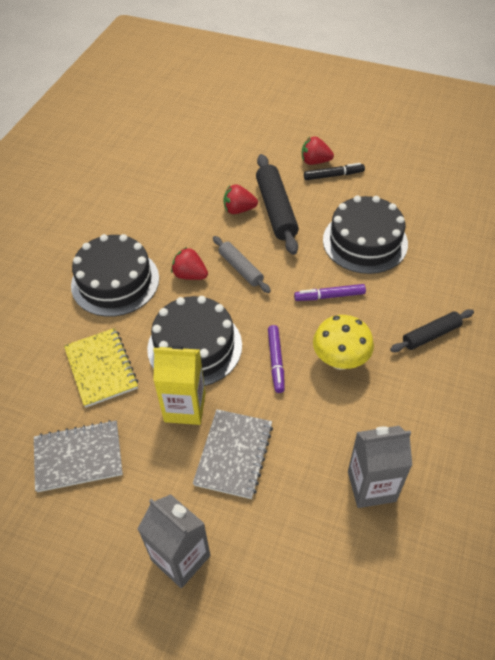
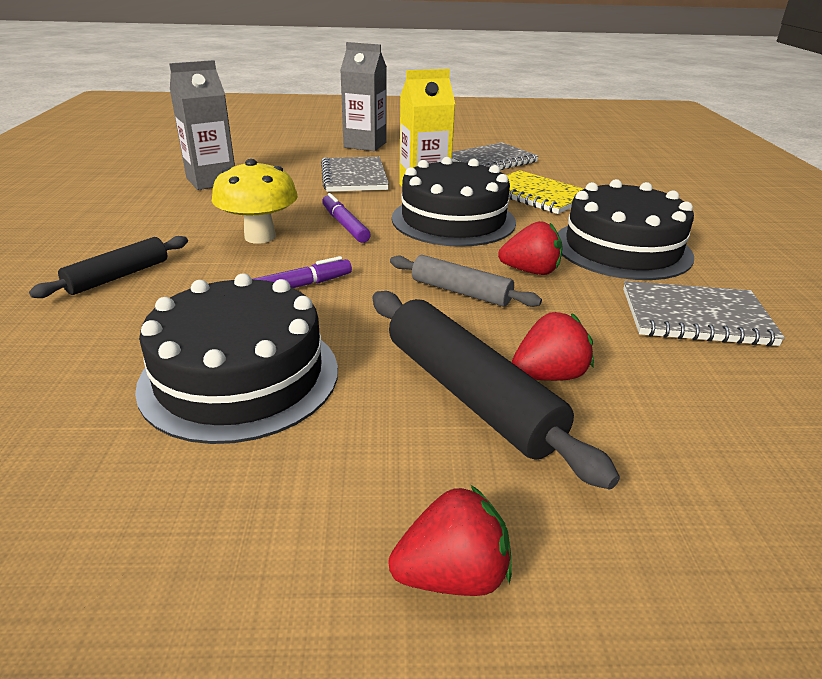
camera: 155 degrees right, 20 degrees down
black marker [304,163,365,180] -> none
none -> grey notebook [623,281,785,346]

